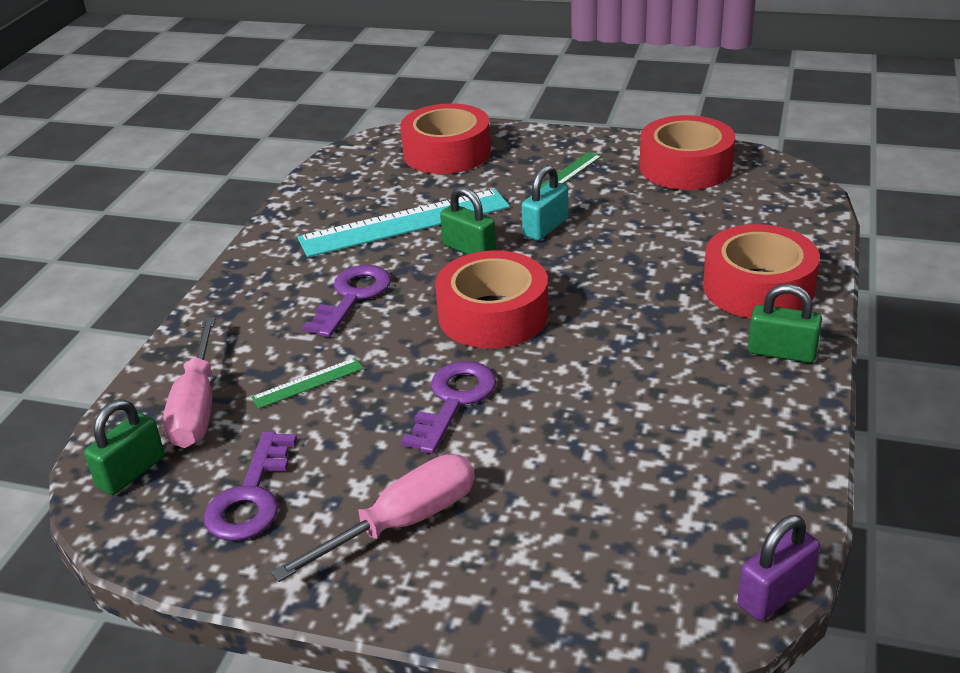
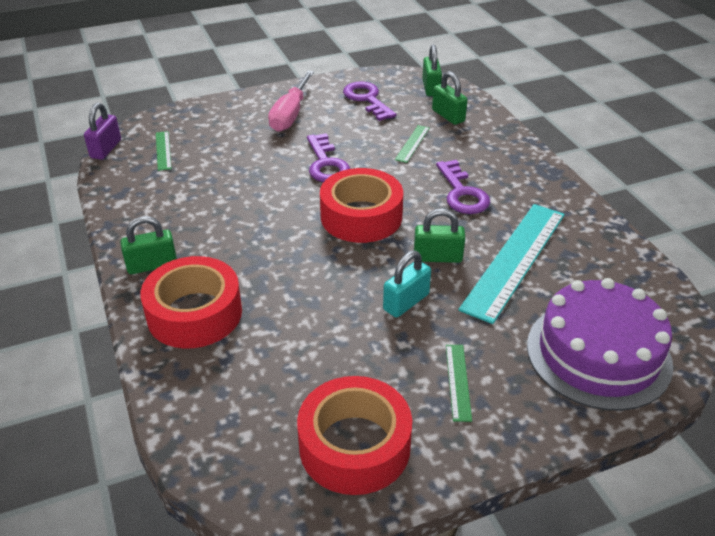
camera: 140 degrees right, 5 degrees up
pink screwdriver [163,317,216,448] -> green padlock [432,71,468,125]
red tape [400,103,491,174] -> purple cake [527,278,673,411]
turquoise padlock [522,165,569,241] -> turquoise padlock turned 45 degrees clockwise [383,251,431,318]
none -> green ruler [156,131,172,171]

